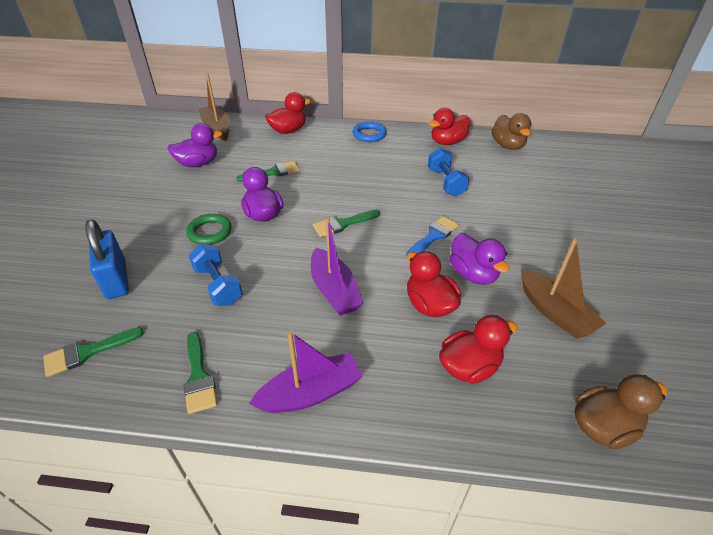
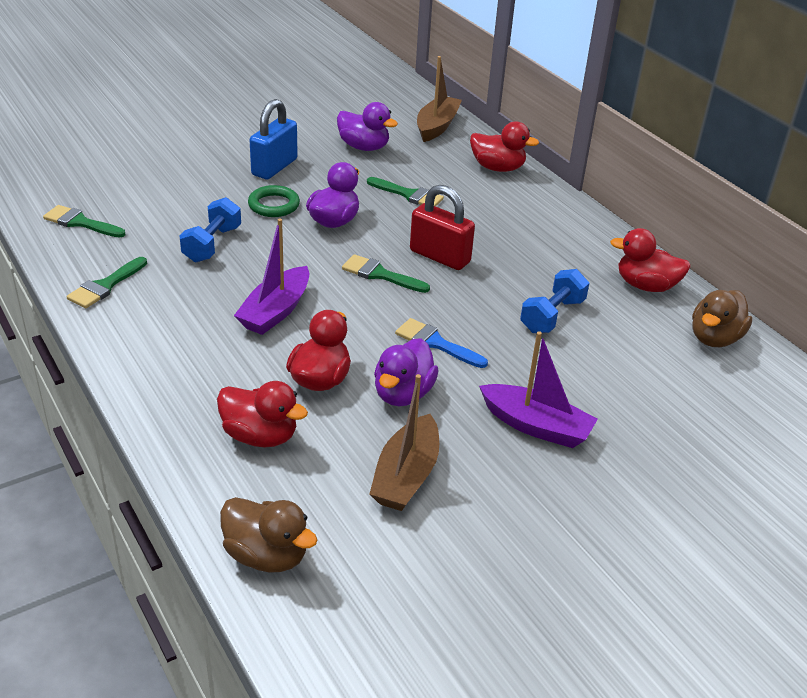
camera: 50 degrees right, 5 degrees down
blue padlock [85,219,129,299] -> blue padlock moved to [250,99,298,179]
purple boat [249,331,363,413] -> purple boat moved to [479,331,598,448]
blue ring [352,122,386,142] -> none
blue brush [406,216,459,256] -> blue brush turned 150 degrees counterclockwise [395,318,488,368]
none -> red padlock [410,185,475,270]

